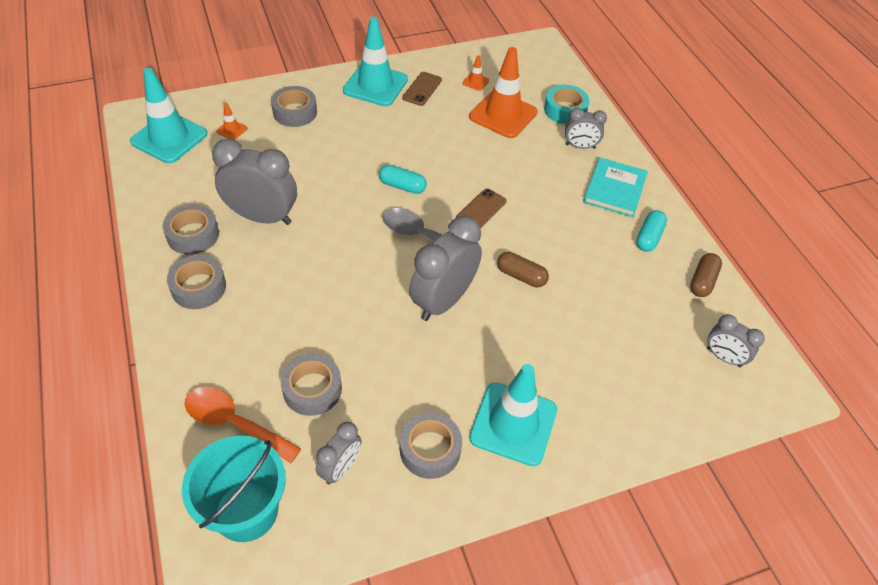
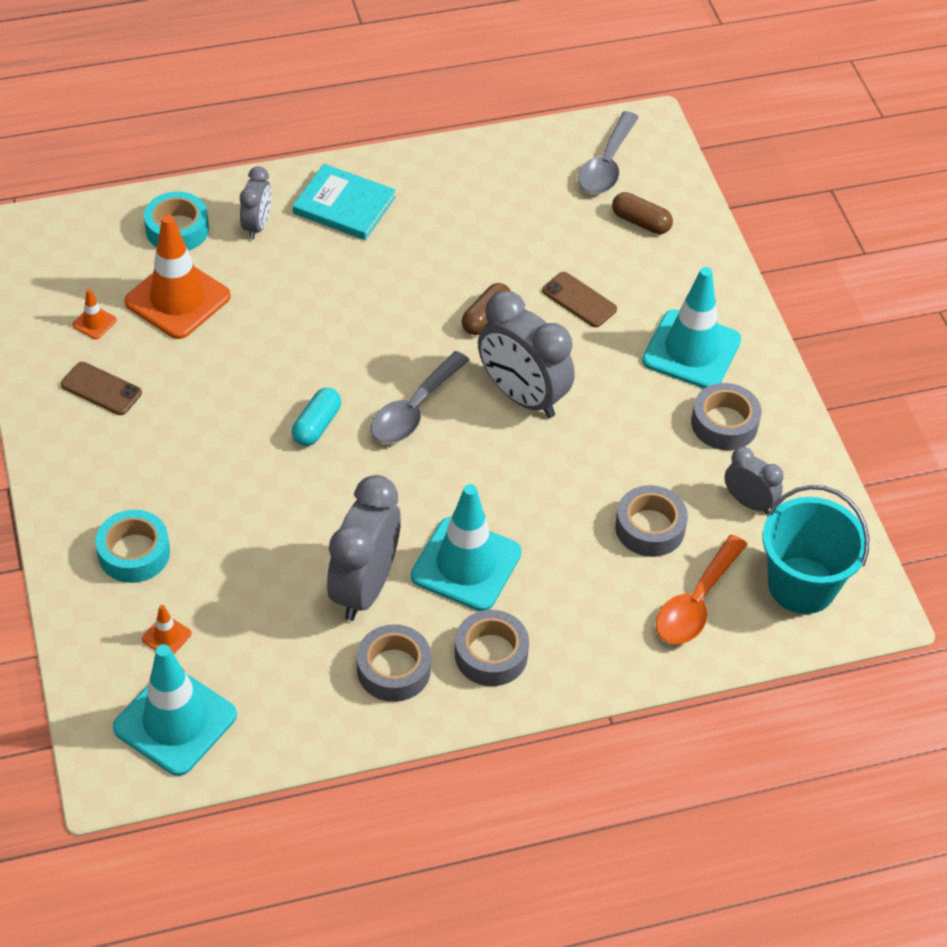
camera: 85 degrees left, 0 degrees up
grey tape [271,86,317,127] -> turquoise tape [96,510,170,583]
turquoise traffic cone [343,17,408,106] -> turquoise traffic cone moved to [411,484,522,611]
brown phone [456,189,507,228] -> brown phone moved to [542,272,617,327]
turquoise capsule [636,210,667,252] -> none
brown capsule [690,253,722,297] -> brown capsule moved to [612,192,673,234]
grey clock [707,314,765,367] -> grey spoon [578,111,639,194]

